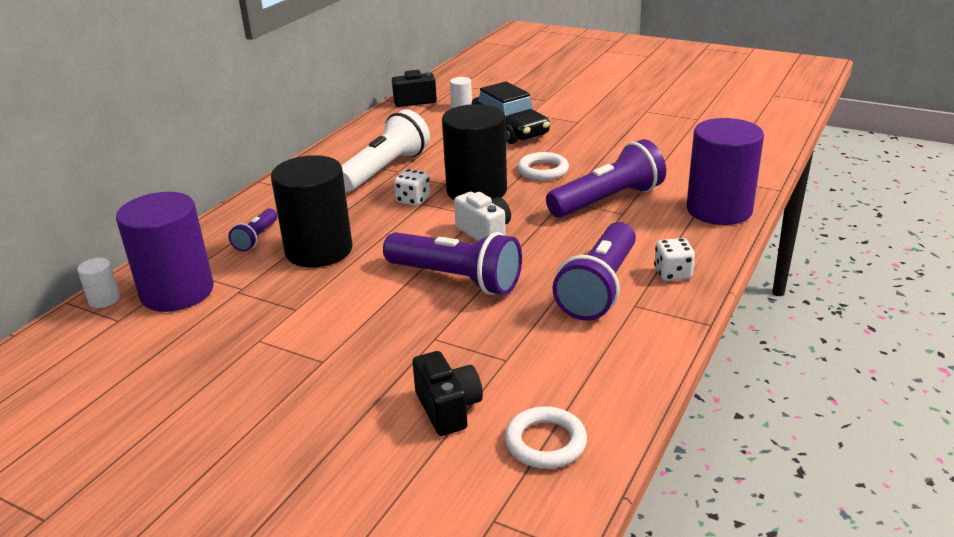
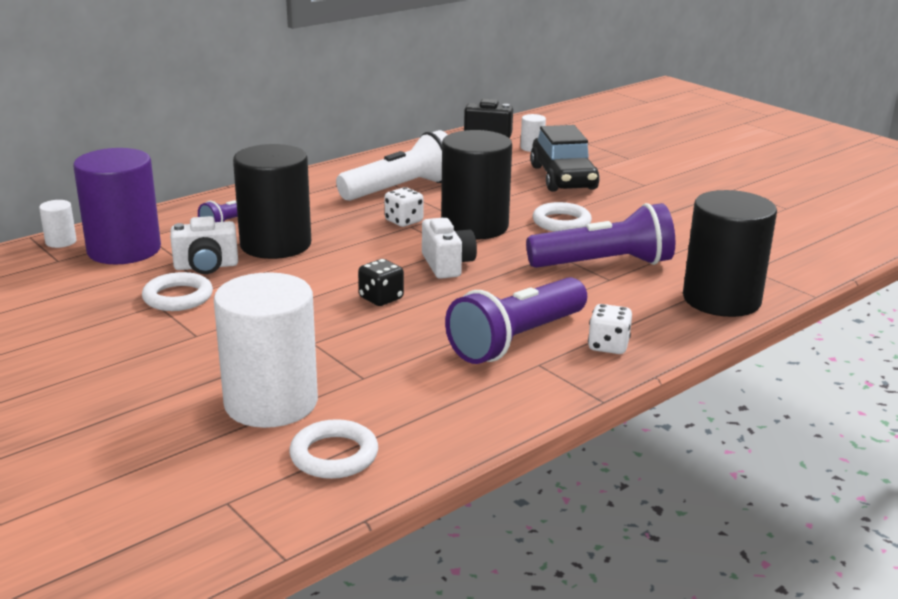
camera: 20 degrees right, 5 degrees down
purple flashlight [383,232,522,295] -> black dice [358,259,404,306]
black camera [412,351,483,436] -> white cylinder [214,272,318,428]
purple cylinder [687,118,764,225] -> black cylinder [683,190,777,317]
none -> white ring [142,272,213,311]
none -> white camera [170,216,238,274]

